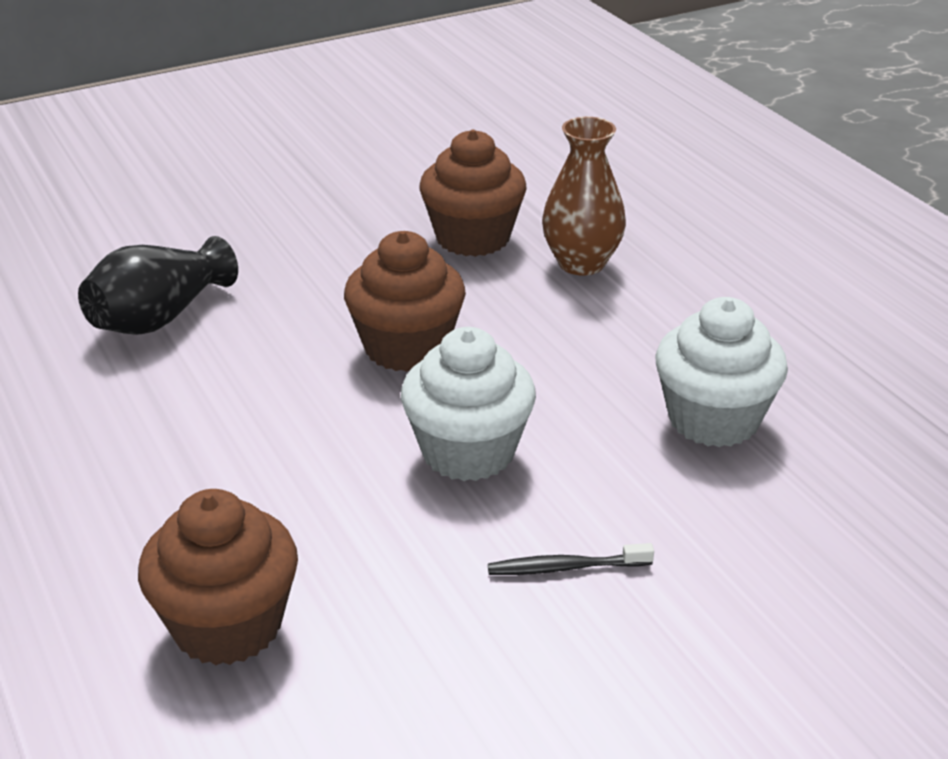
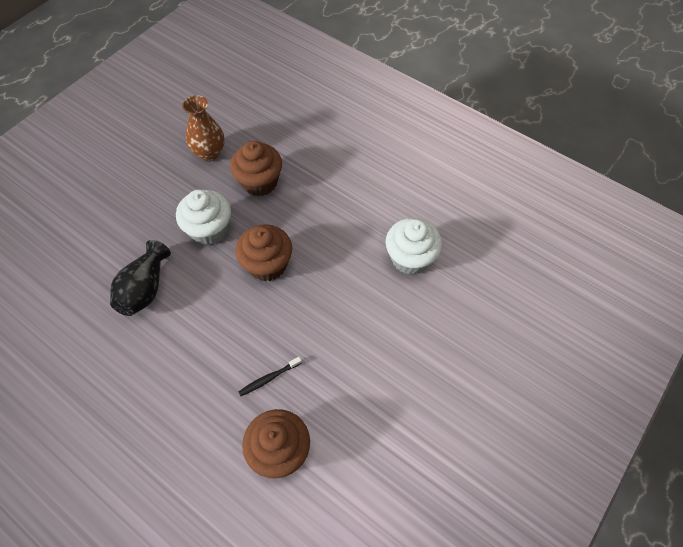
camera: 25 degrees left, 25 degrees up
white cupcake [401,327,536,481] -> white cupcake moved to [176,190,231,245]
black toothbrush [488,543,654,575] -> black toothbrush moved to [239,357,302,396]
brown vase [542,117,626,276] -> brown vase moved to [182,95,225,162]

